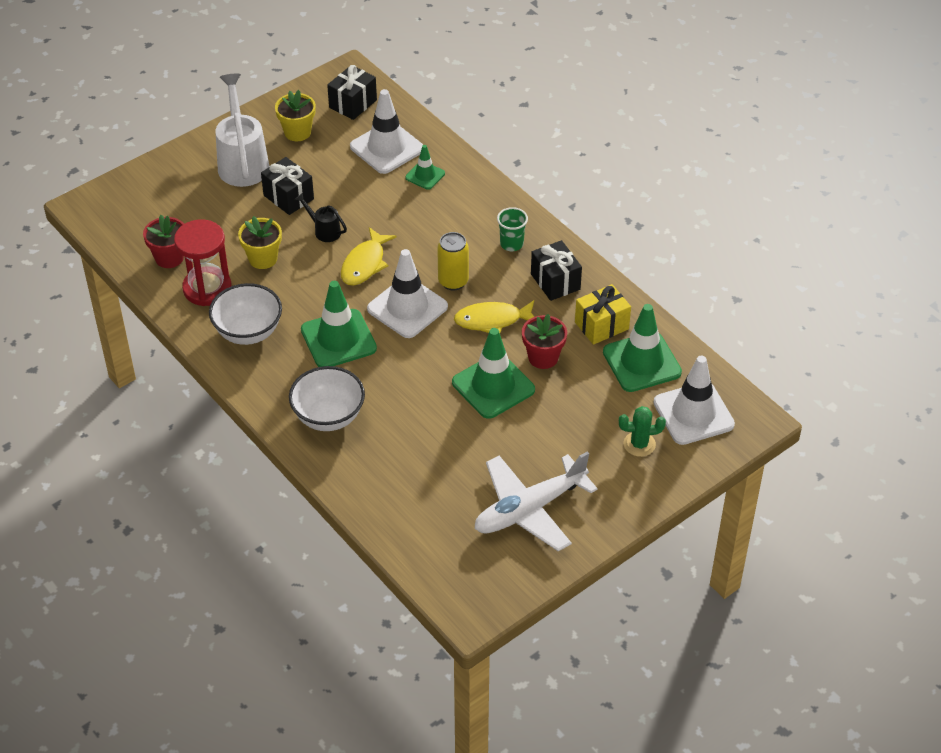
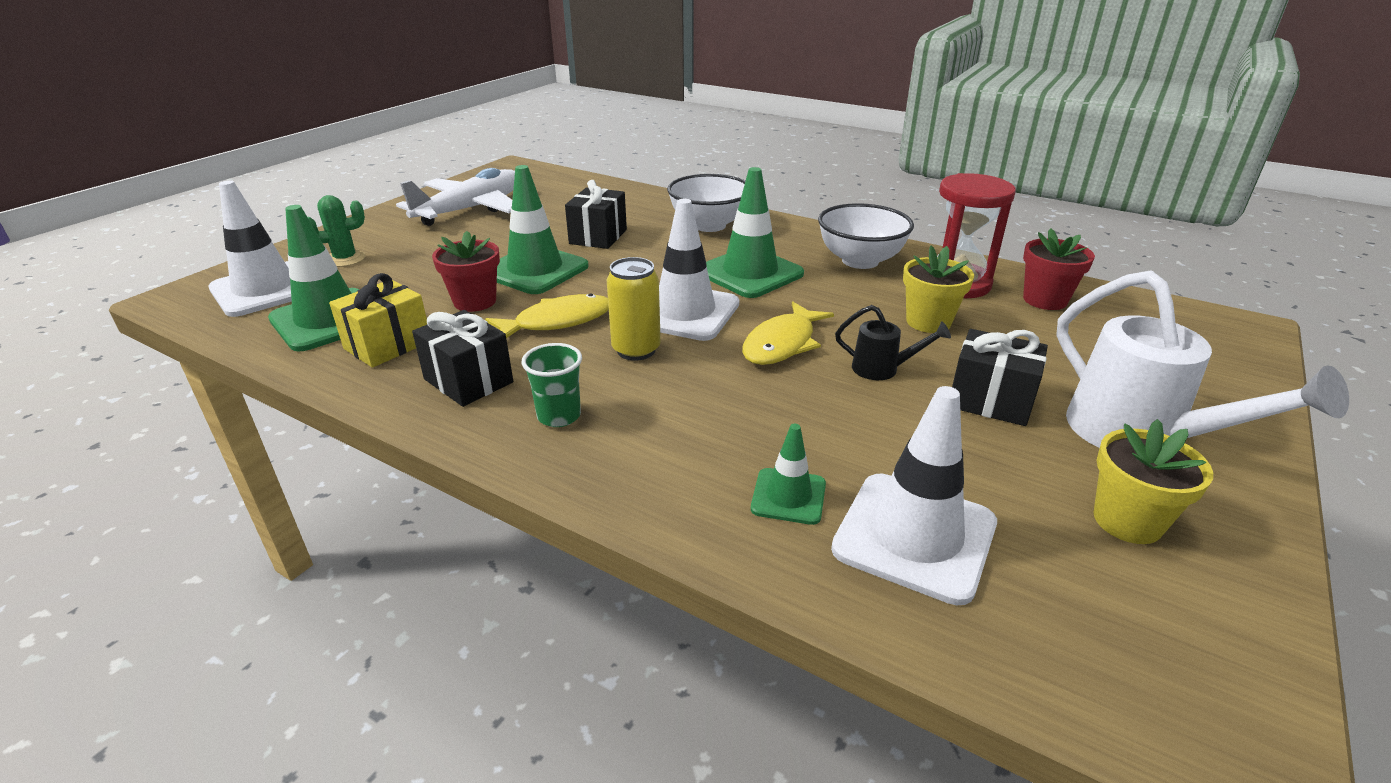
camera: 160 degrees right, 15 degrees down
black gift [327,65,377,120] -> black gift moved to [565,180,627,249]
yellow fish [341,227,397,286] -> yellow fish turned 150 degrees counterclockwise [742,301,834,365]

